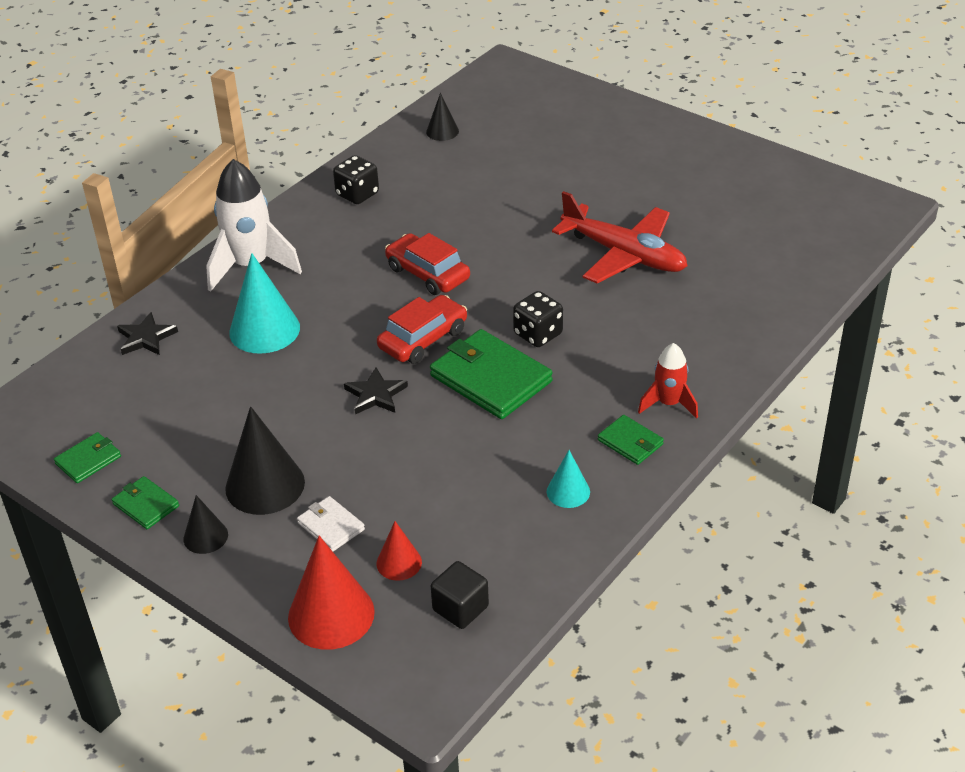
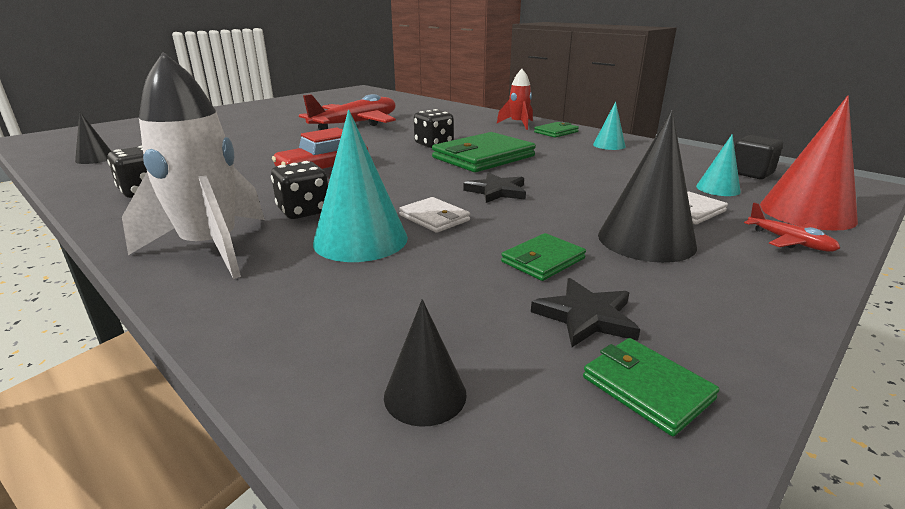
camera: 85 degrees left, 15 degrees down
green wallet [112,476,179,529] -> green wallet moved to [501,233,586,281]
black star [117,312,178,355] -> black star moved to [531,278,640,347]
black cone [183,495,228,554] -> black cone moved to [384,299,467,427]
red car [377,295,467,364] -> none
red cone [377,521,422,581] -> turquoise cone [696,134,741,196]
none -> black dice [271,161,328,219]
none -> white wallet [399,197,470,233]
none -> red plane [744,203,840,252]

